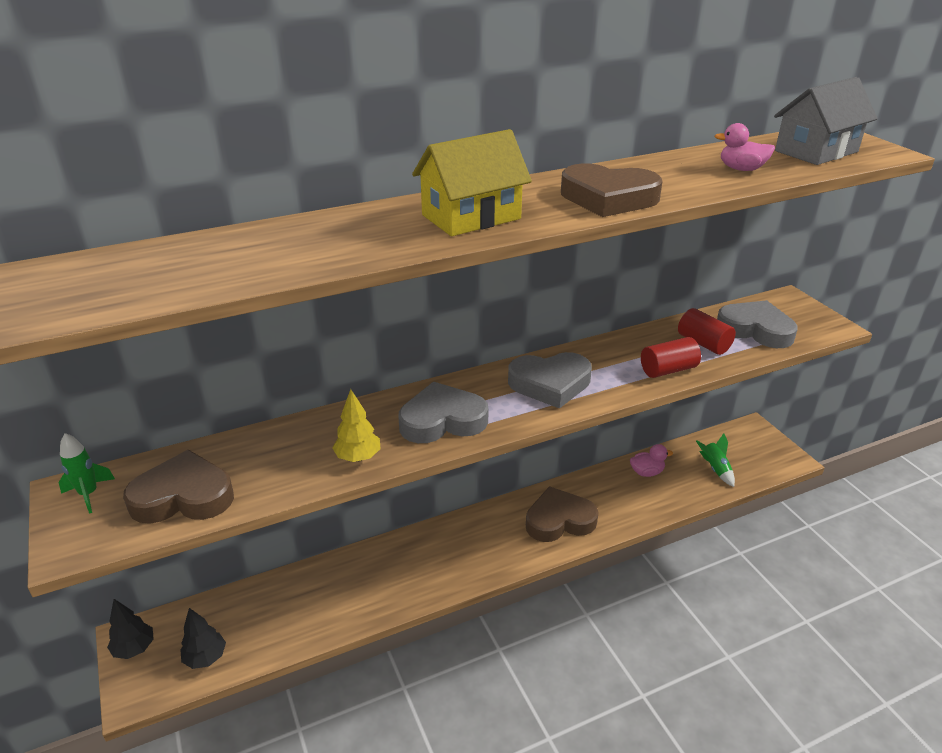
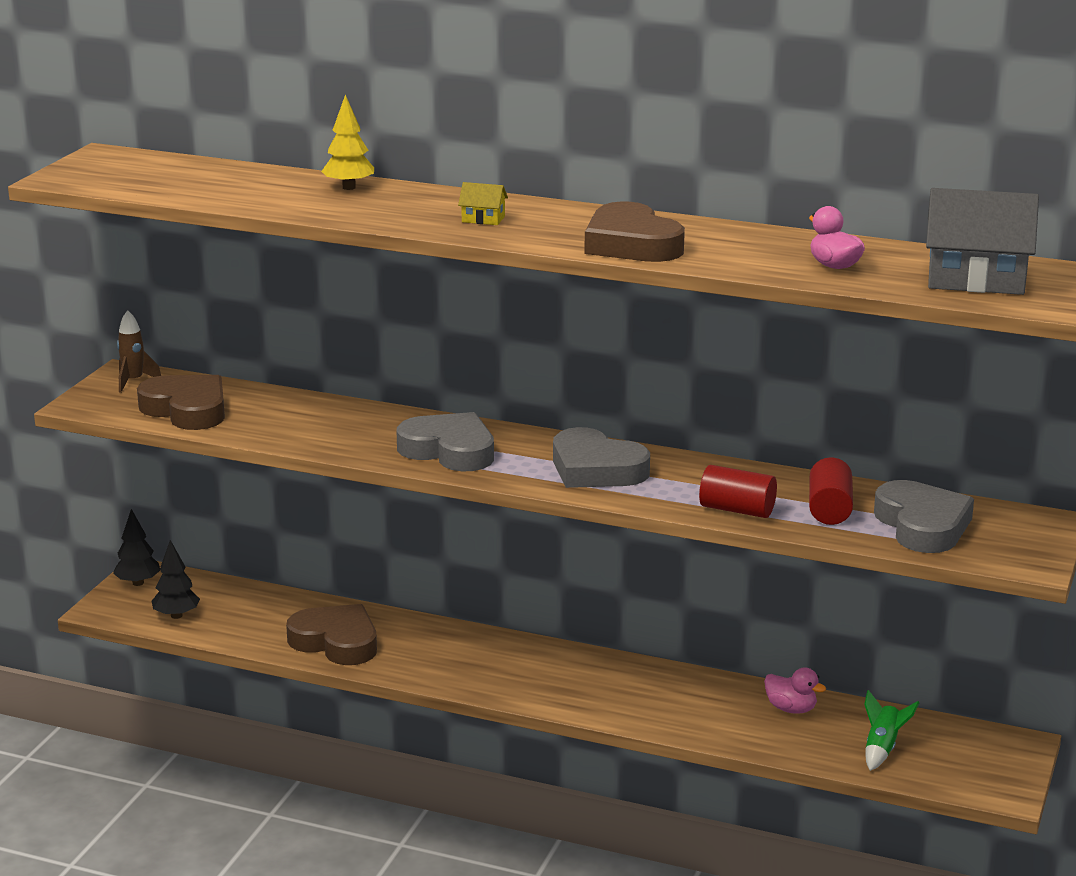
camera: 45 degrees right, 10 degrees down
green rocket [59,433,115,514] -> brown rocket [117,310,161,393]
yellow tree [333,389,381,462] -> yellow tree moved to [321,94,374,190]
yellow house [412,129,532,236] -> yellow house [458,182,508,225], size x0.43
brown heart [526,486,598,542] -> brown heart moved to [286,604,377,665]

